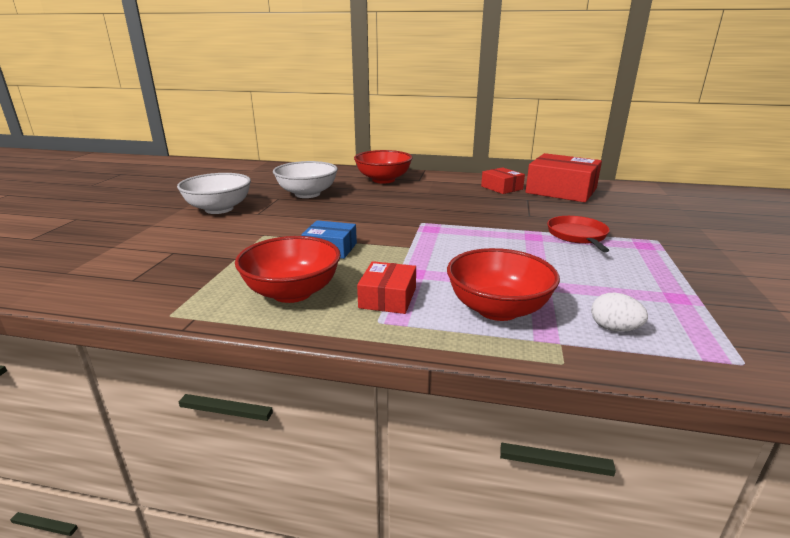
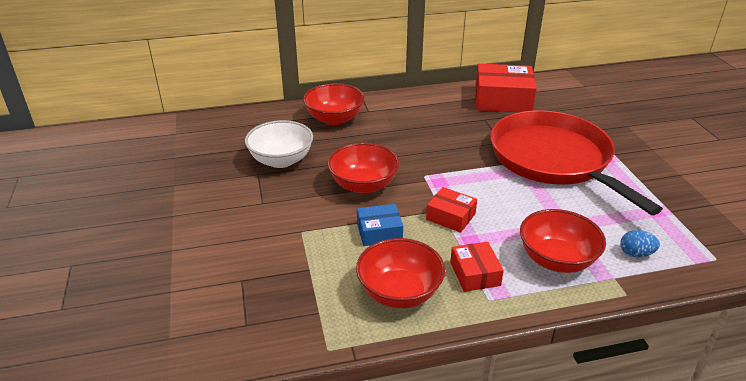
camera: 25 degrees left, 10 degrees up
white bowl [177,173,251,214] -> none
red box [481,167,525,194] -> red box moved to [426,187,477,233]
red pan [547,216,610,252] -> red pan [490,110,663,215], size x2.41
white egg [591,293,648,332] -> blue egg [621,230,660,257]
none -> red bowl [327,143,399,194]

